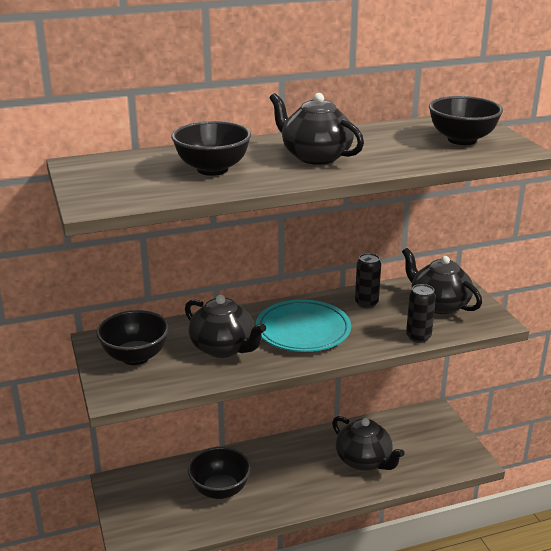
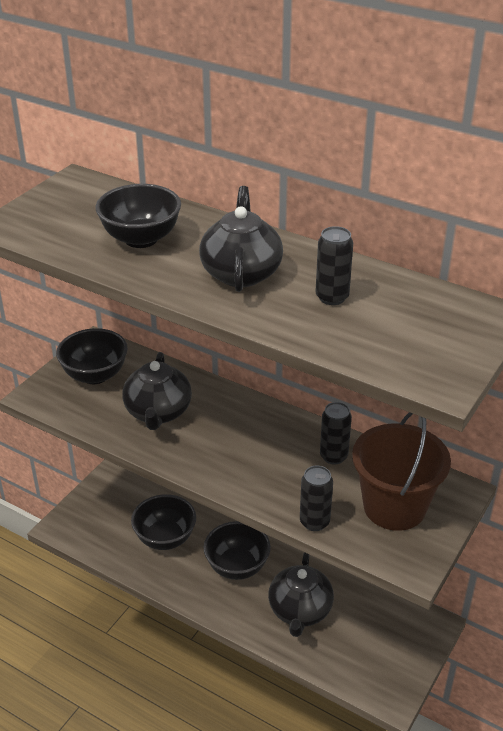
camera: 50 degrees right, 10 degrees up
turquoise plate [256,299,351,352] -> none
black teapot [402,248,482,314] -> brown bucket [352,412,451,531]
black bowl [429,96,503,145] -> black bowl moved to [204,521,271,580]
none -> black can [315,226,353,305]

